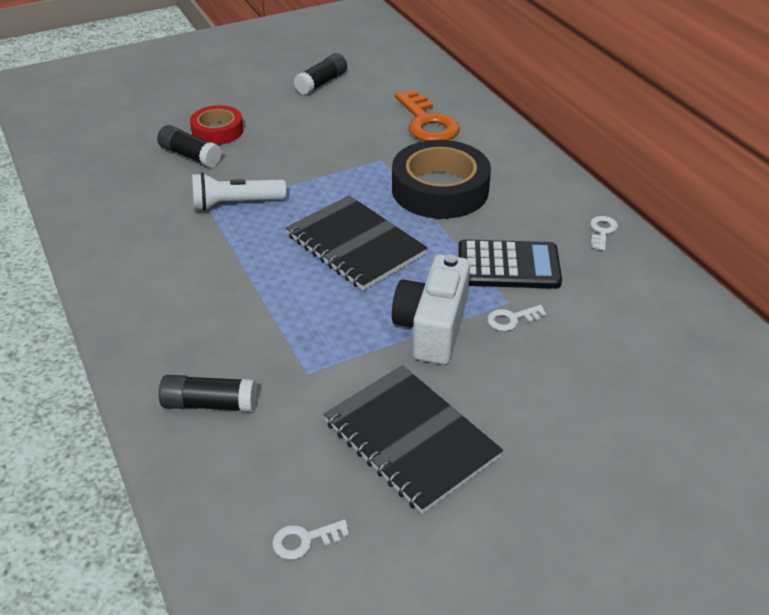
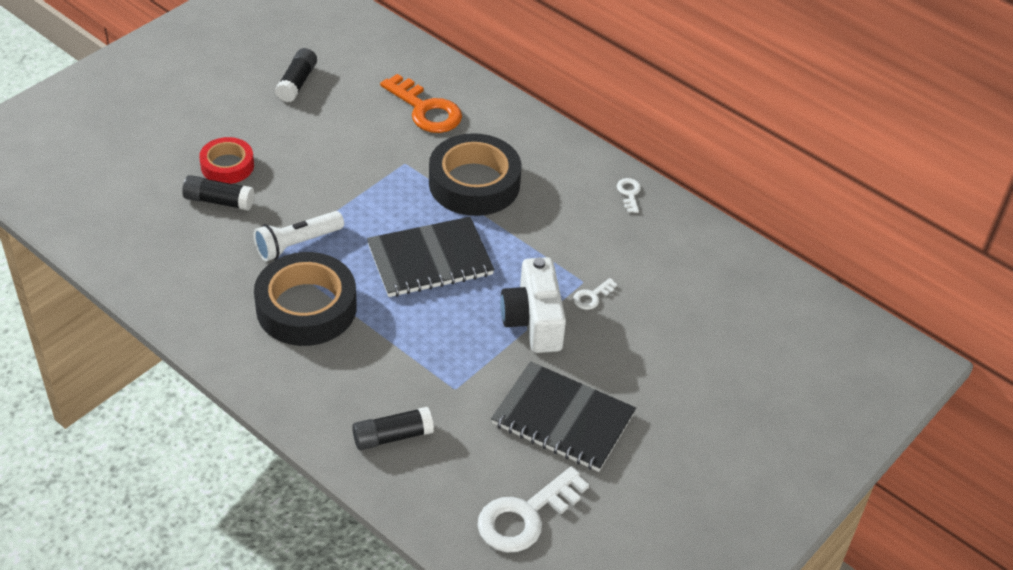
camera: 25 degrees left, 5 degrees up
white key [272,519,349,560] -> white key [477,466,589,552], size x2.14
black notebook [286,195,427,291] -> black notebook turned 45 degrees counterclockwise [367,217,495,297]
black calculator [458,239,562,289] -> none
none -> black tape [254,252,357,346]

